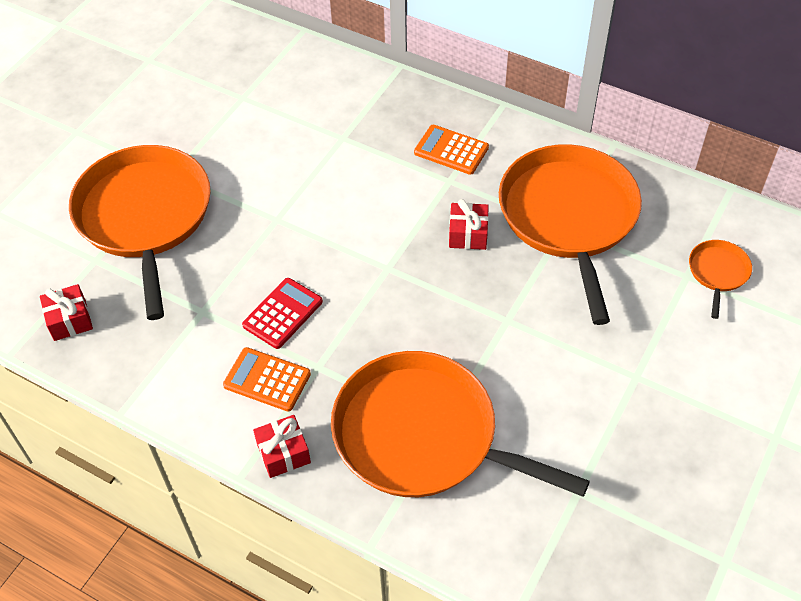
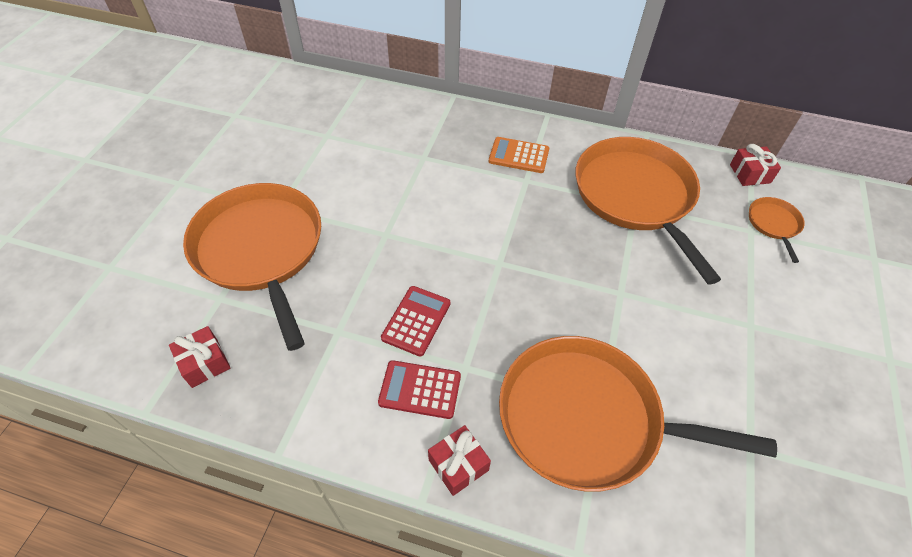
camera: 15 degrees left, 0 degrees up
orange calculator [223,347,311,412] -> red calculator [378,360,461,419]
red gift [449,199,489,250] -> red gift moved to [730,144,781,186]

